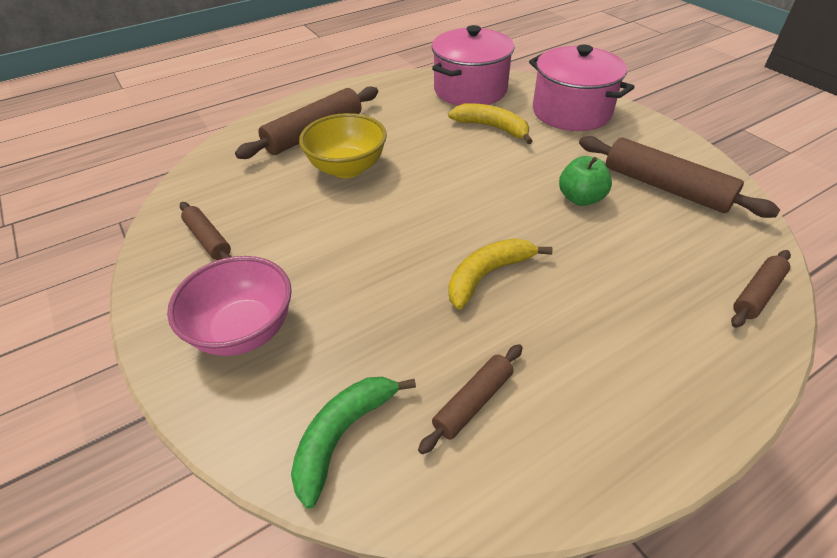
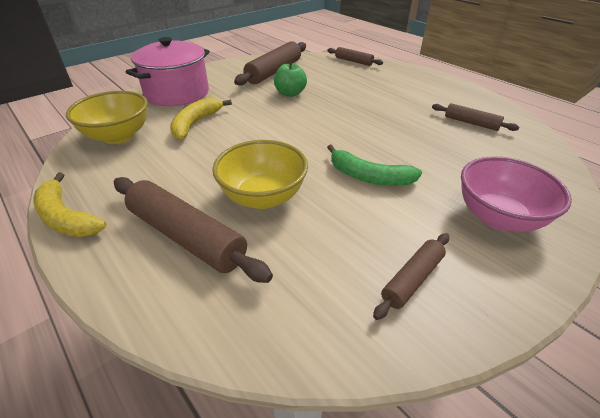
camera: 100 degrees left, 5 degrees down
green banana [291,377,416,509] -> green banana moved to [327,144,422,186]
pink pot [432,25,515,106] -> yellow bowl [66,91,148,144]
yellow banana [448,238,553,309] -> yellow banana moved to [34,172,106,237]

